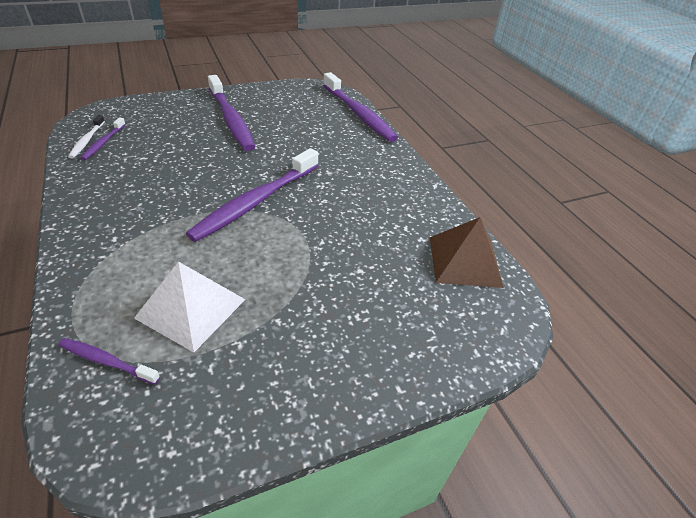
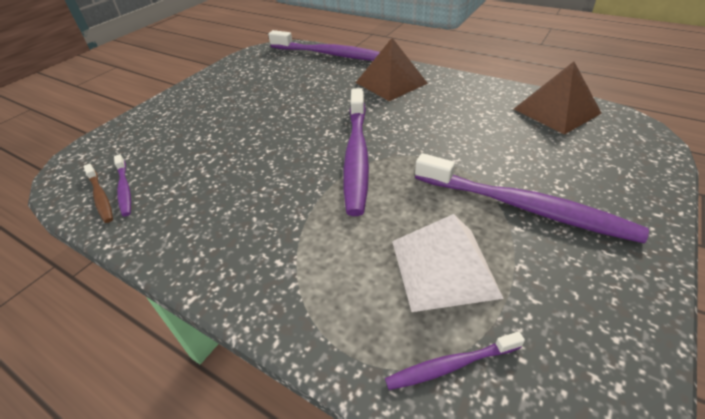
camera: 30 degrees left, 0 degrees up
white toothbrush [68,115,105,158] -> brown toothbrush [84,164,113,223]
purple toothbrush [208,75,255,151] -> purple toothbrush moved to [415,153,649,243]
none -> brown pyramid [355,38,428,101]

